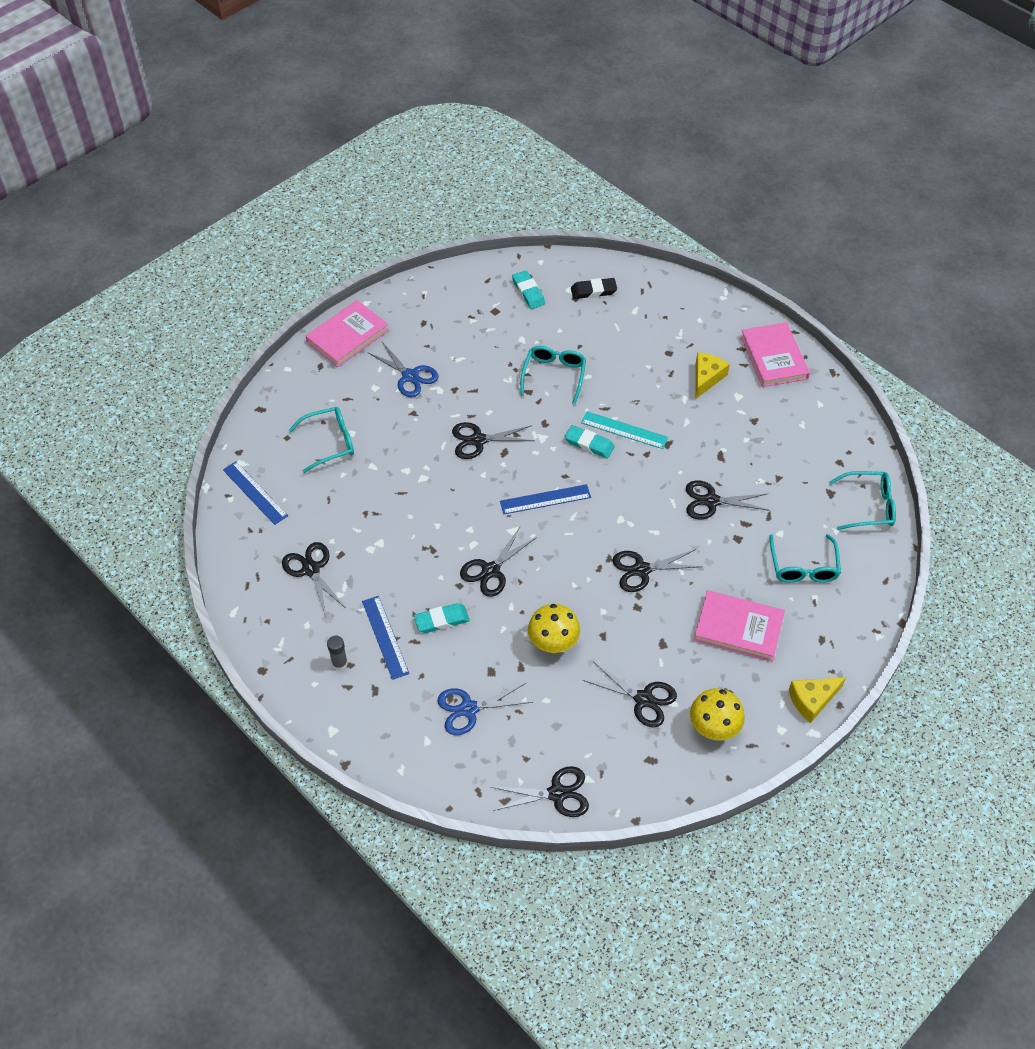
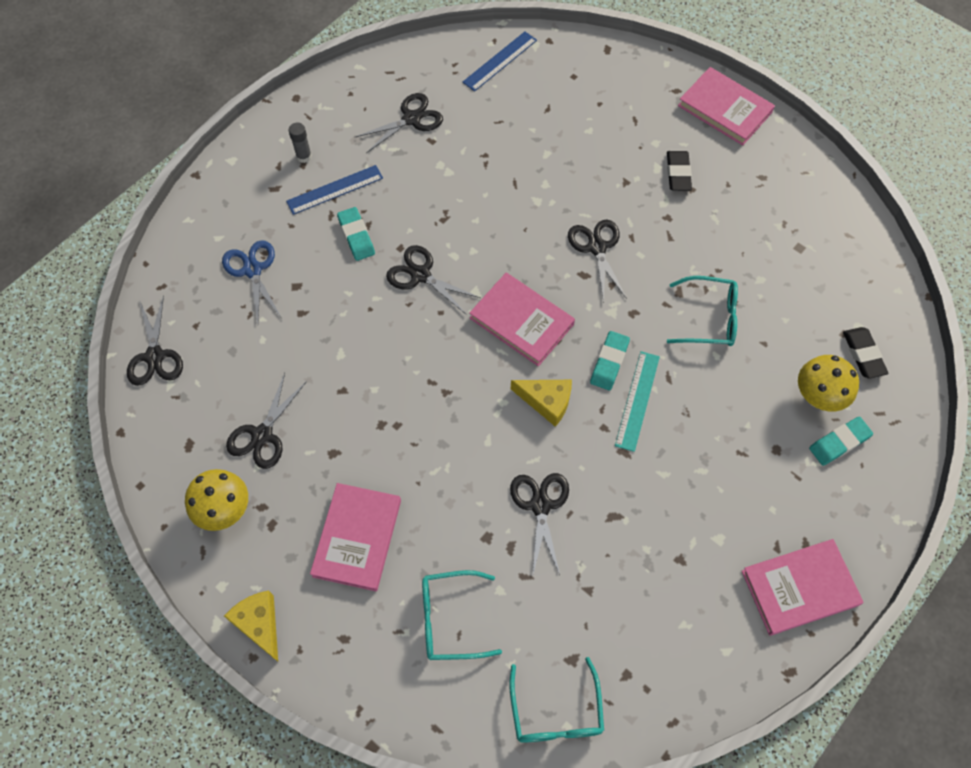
camera: 85 degrees right, 10 degrees up
turquoise glasses [288,407,354,473] -> none
blue scissors [367,342,439,397] -> black eraser [667,151,692,191]
blue ruler [500,484,591,514] -> pink book [469,273,575,366]
turquoise eraser [512,270,545,309] -> turquoise eraser moved to [809,417,873,466]
yellow mushroom [528,604,580,653] -> yellow mushroom moved to [798,355,859,412]
black scissors [612,549,702,592] -> none
yellow cheese [695,352,730,399] -> yellow cheese moved to [511,380,572,427]

